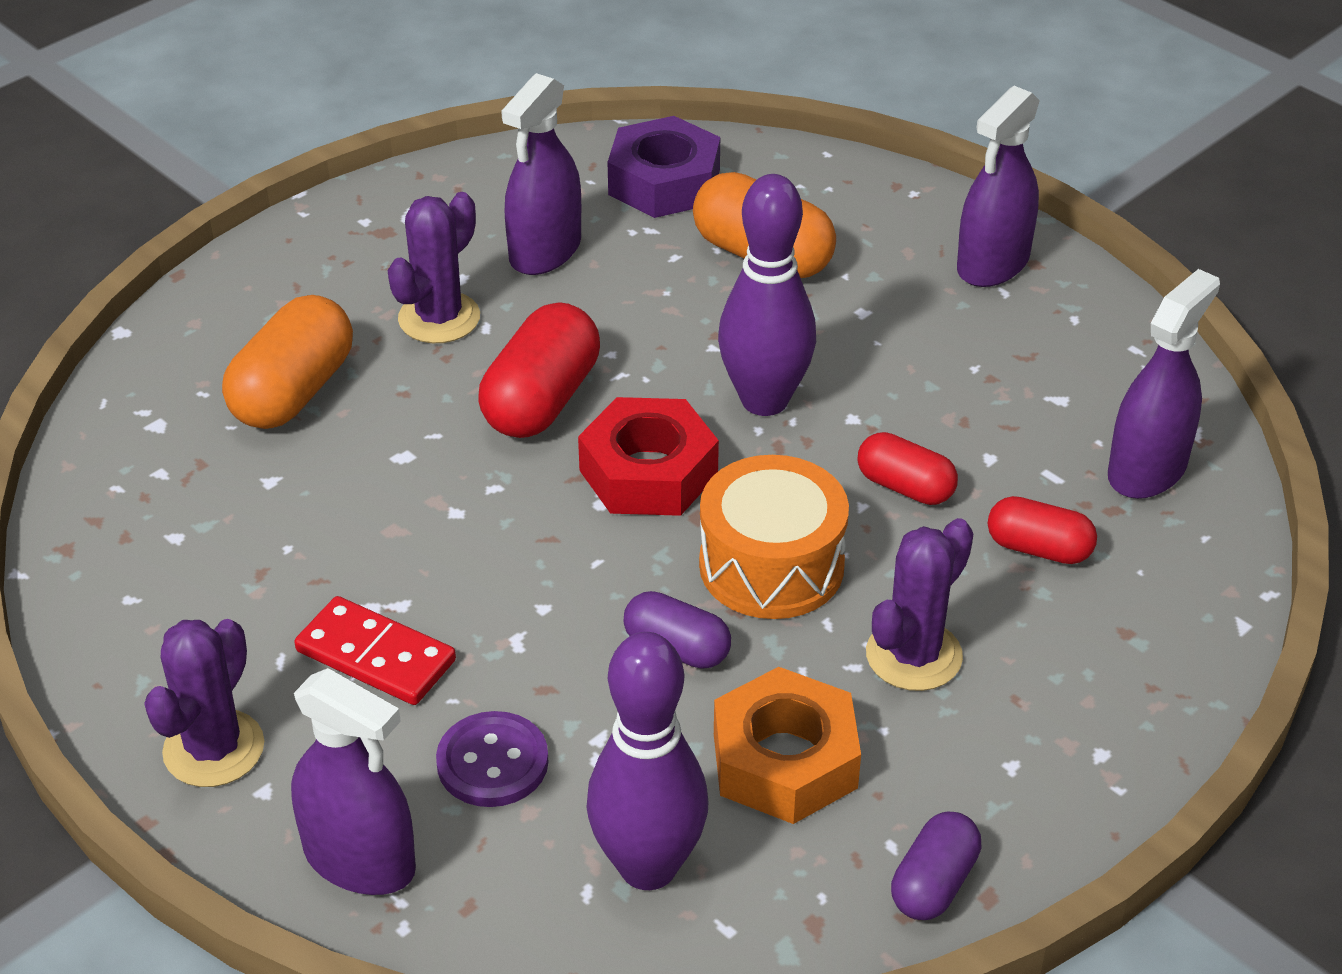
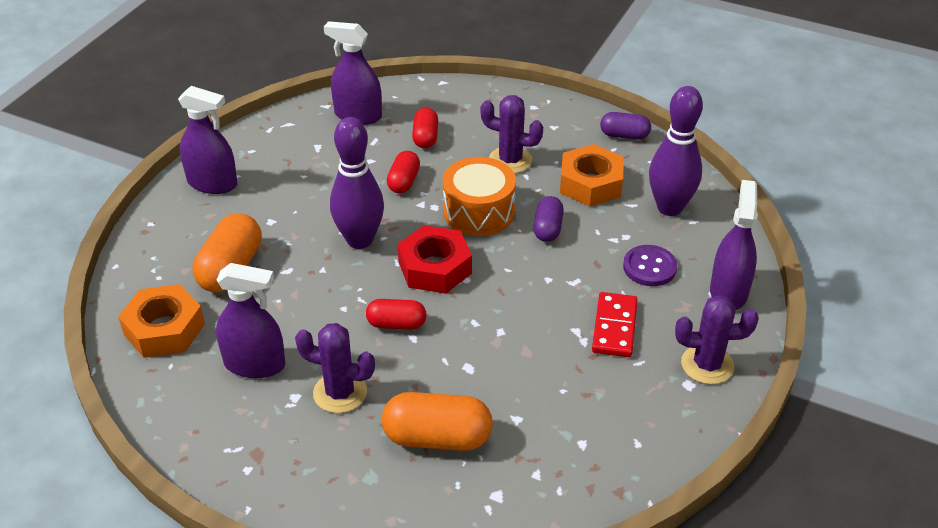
camera: 110 degrees left, 0 degrees up
red capsule [479,302,600,438] -> red capsule [366,299,427,330], size x0.60
purple nut [607,116,720,218] -> orange nut [118,284,205,358]

